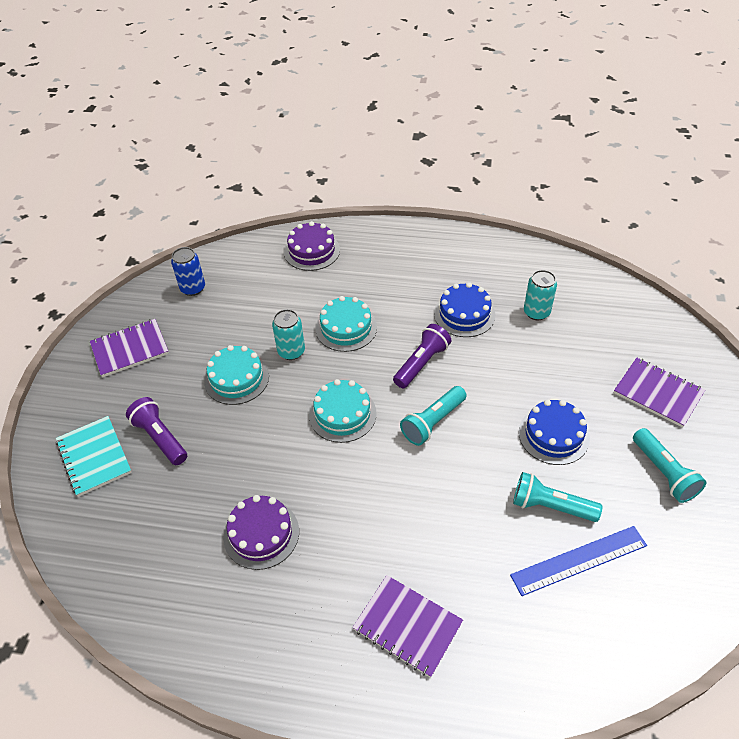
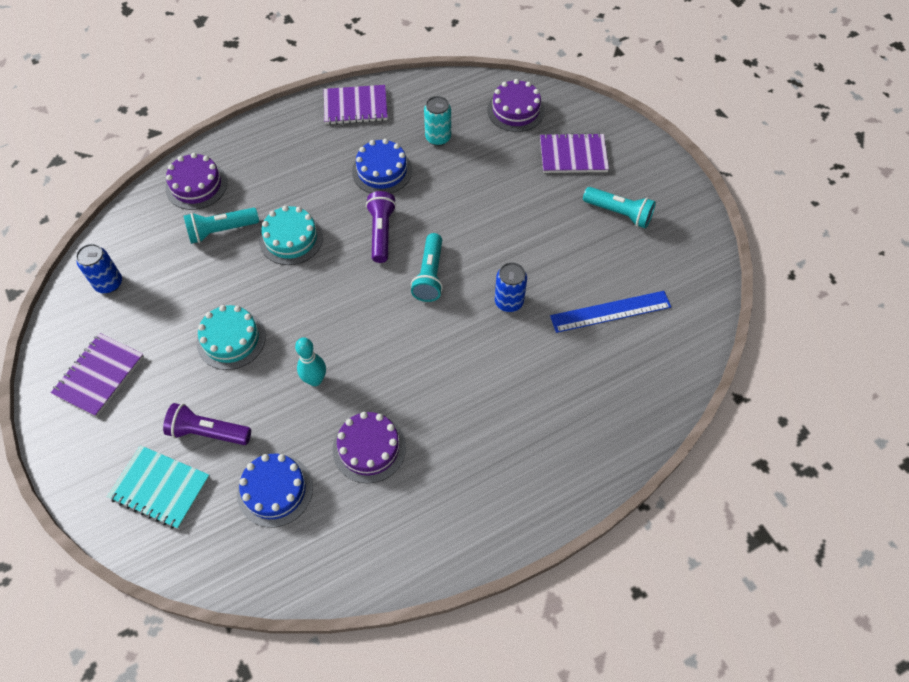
camera: 40 degrees left, 10 degrees up
turquoise can [272,309,305,360] -> none
turquoise cake [309,379,377,443] -> none
purple notebook [353,575,463,678] -> purple notebook moved to [324,85,388,125]
blue ruler [510,526,647,596] -> blue ruler turned 45 degrees clockwise [550,291,671,333]
turquoise flashlight [513,472,602,522] -> turquoise flashlight moved to [184,208,259,244]
blue cake [519,399,590,465] -> blue cake moved to [237,454,313,527]
none -> turquoise bowling pin [295,337,326,386]
none -> purple cake [487,79,545,132]
none -> blue can [495,262,527,312]

